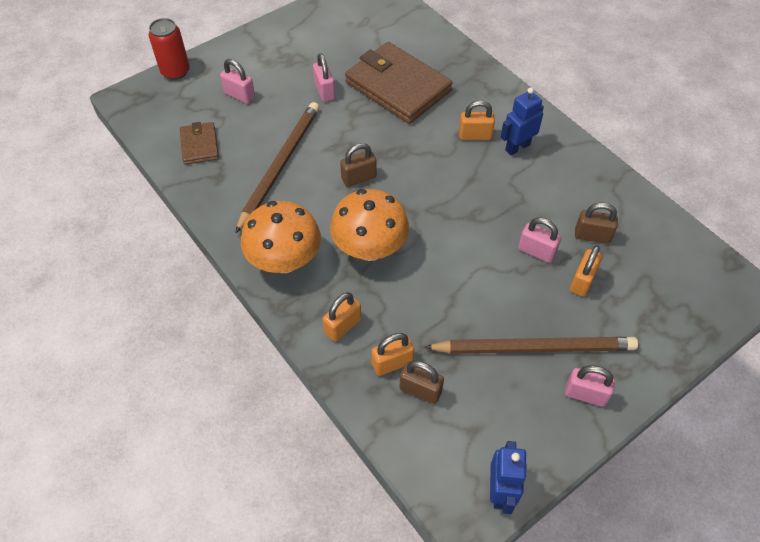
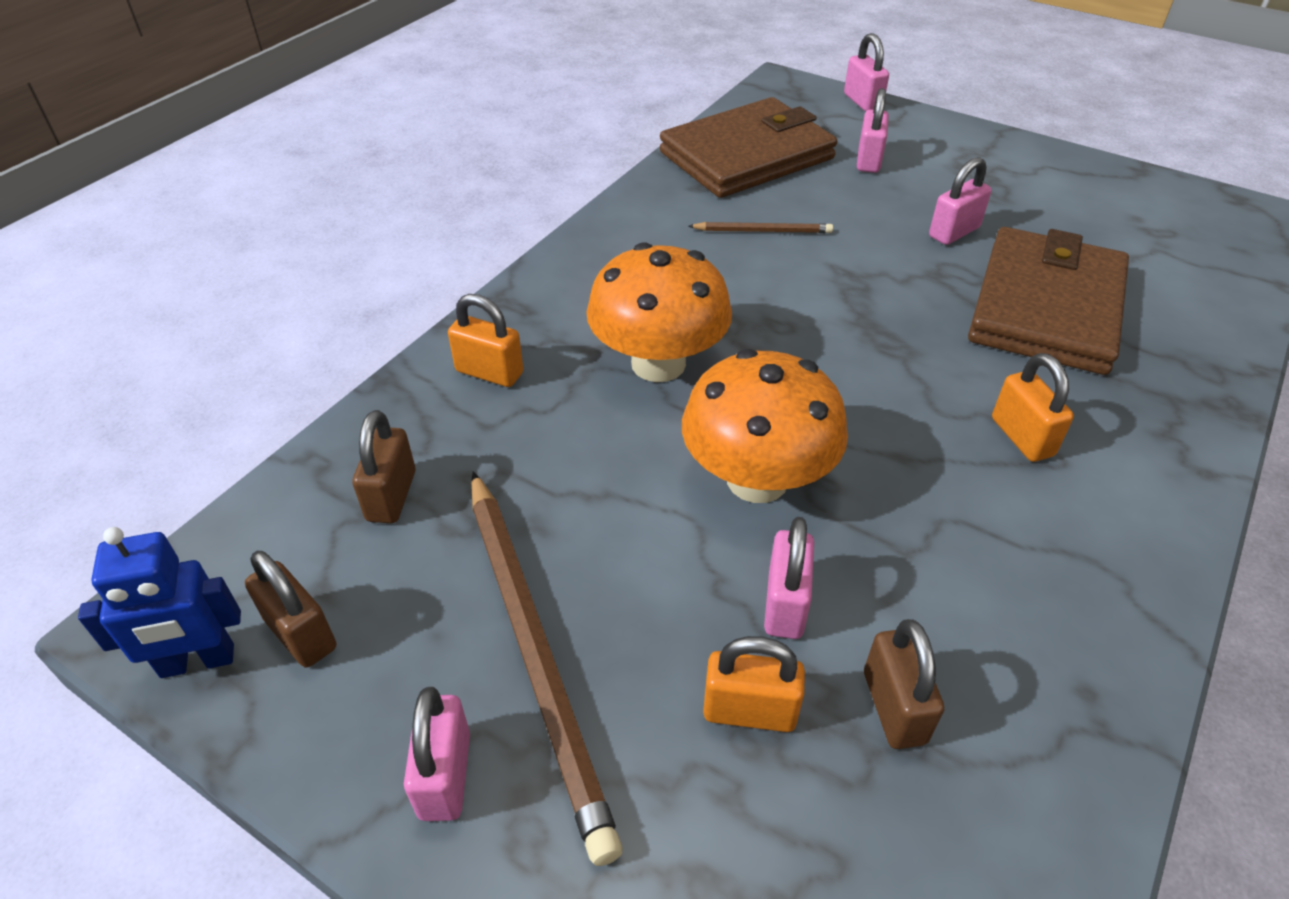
camera: 70 degrees right, 10 degrees down
red can [148,18,190,80] -> pink padlock [844,33,889,111]
brown wallet [180,122,219,165] -> brown wallet [660,97,837,198], size x2.01
brown pencil [235,102,319,233] -> brown pencil [688,222,833,233], size x0.48
orange mushroom [241,201,321,273] -> orange mushroom moved to [682,349,848,503]
brown padlock [340,143,377,187] -> brown padlock moved to [245,551,336,667]
orange padlock [371,333,414,376] -> none
blue robot [501,88,544,155] -> none

